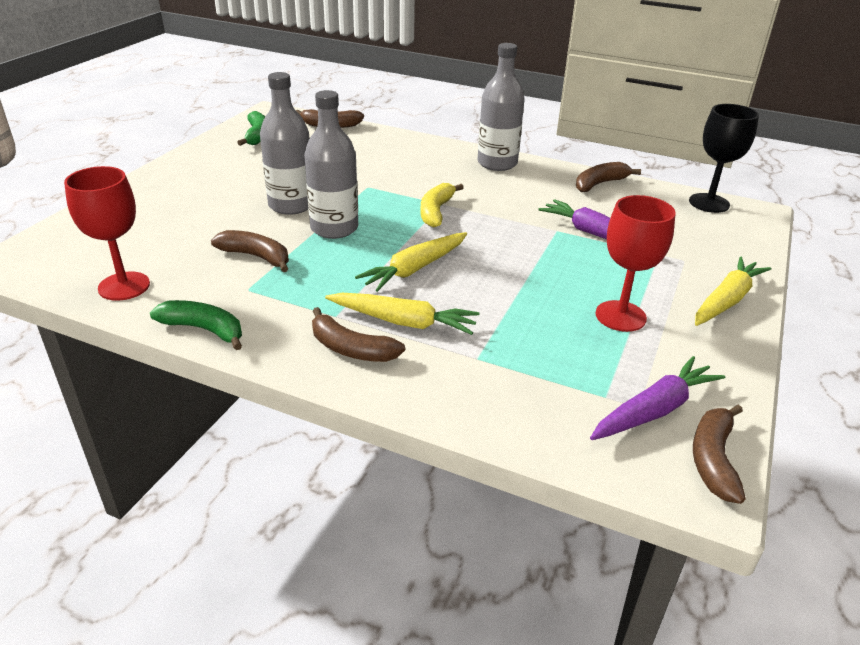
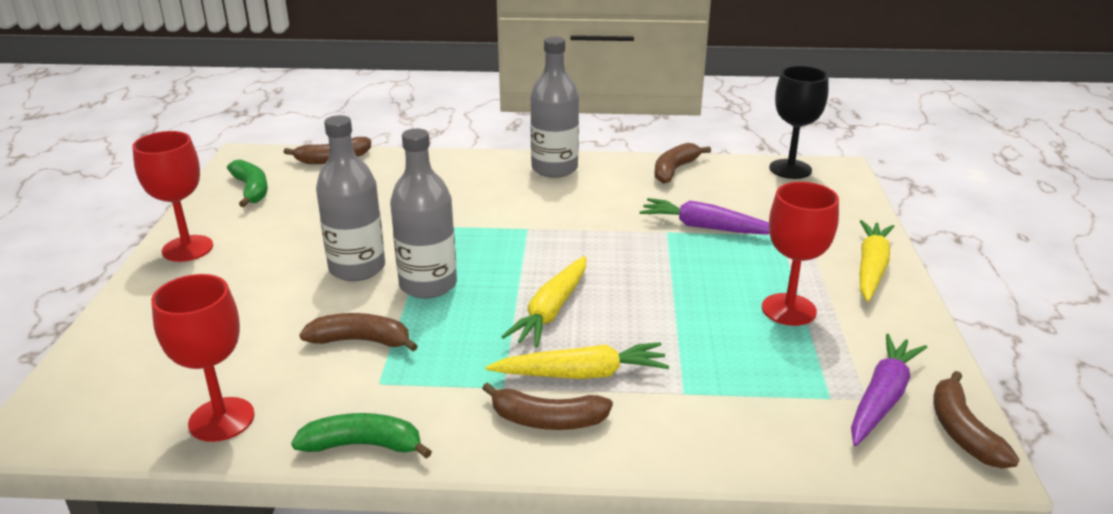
camera: 20 degrees left, 5 degrees down
yellow banana [420,183,464,228] -> none
none -> red goblet [132,131,213,262]

